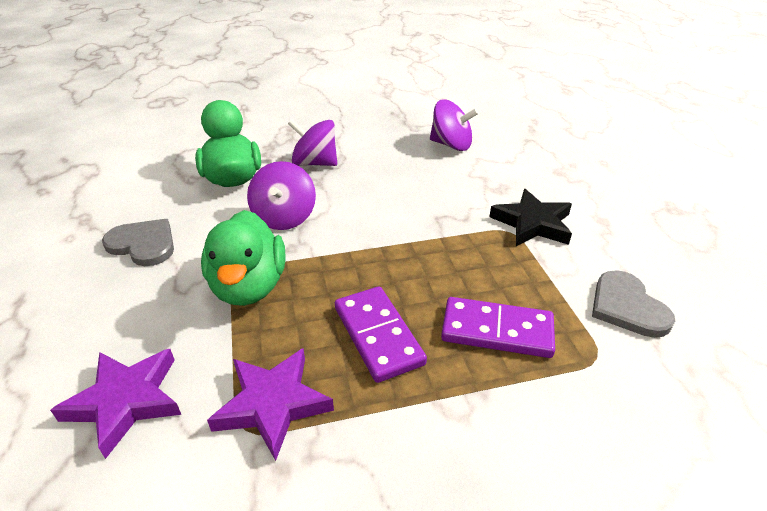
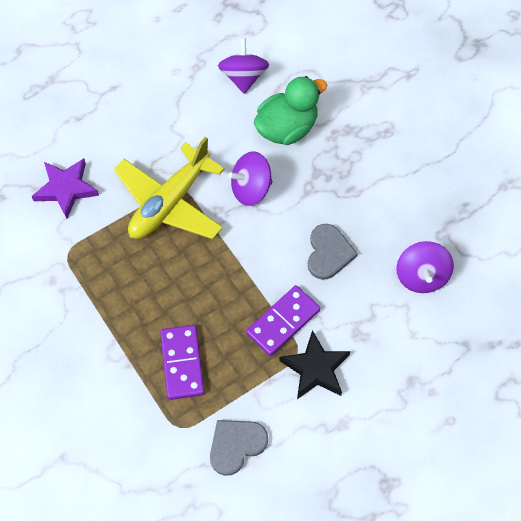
camera: 70 degrees right, 25 degrees up
grey heart [102,219,174,266] -> grey heart moved to [308,224,358,280]
green duck [201,210,285,306] -> yellow plane [114,137,225,239]
purple star [207,348,334,461] -> none
purple spinning top [288,119,337,166] -> purple spinning top moved to [218,38,269,94]
purple domino [335,286,427,383] -> purple domino moved to [246,285,320,356]

